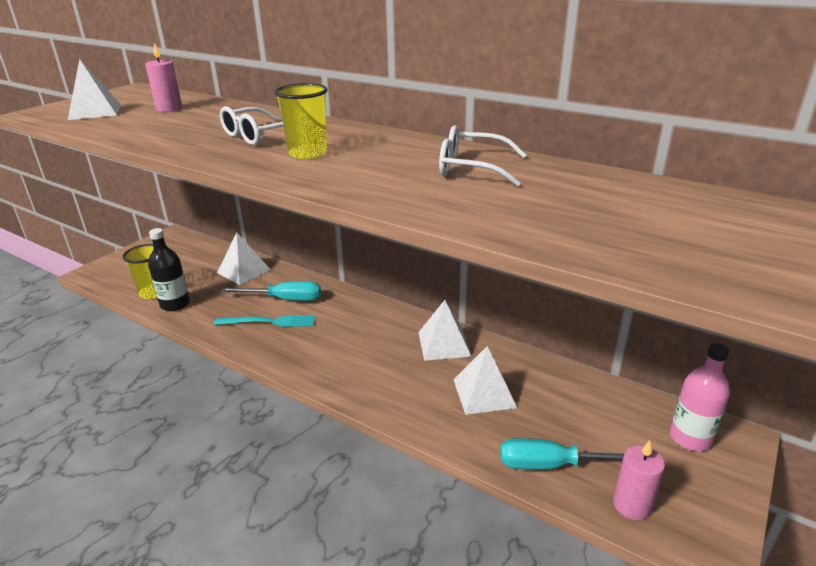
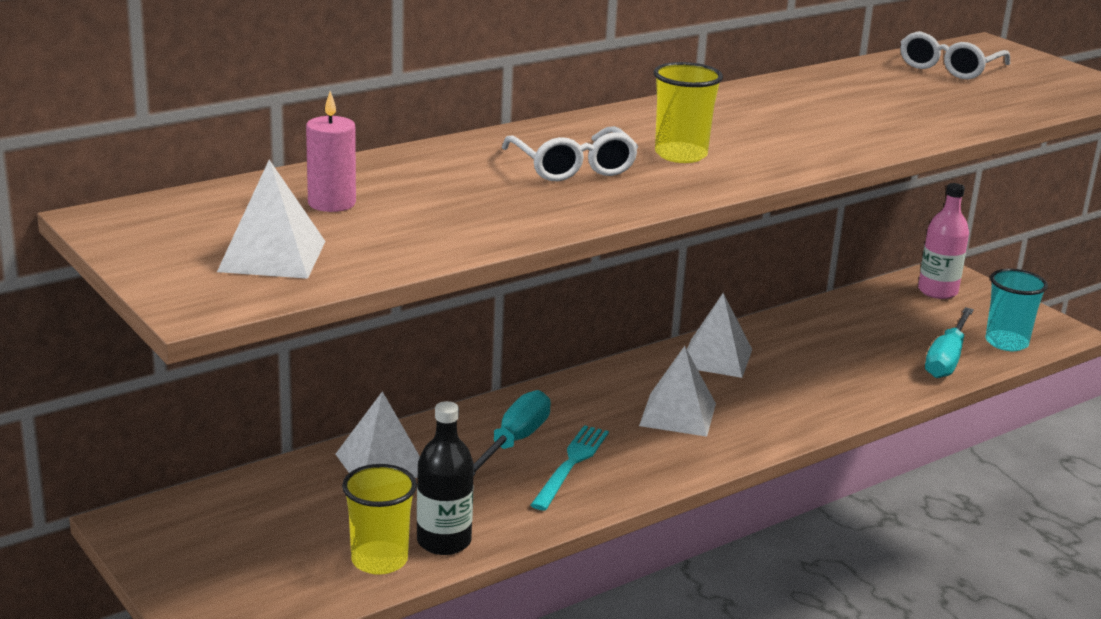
camera: 70 degrees left, 5 degrees down
white glasses [439,125,527,186] -> white glasses moved to [900,31,1010,79]
white pyramid [453,346,517,415] -> white pyramid moved to [639,346,716,437]
pink candle [613,440,665,520] -> turquoise cup [985,269,1048,351]

